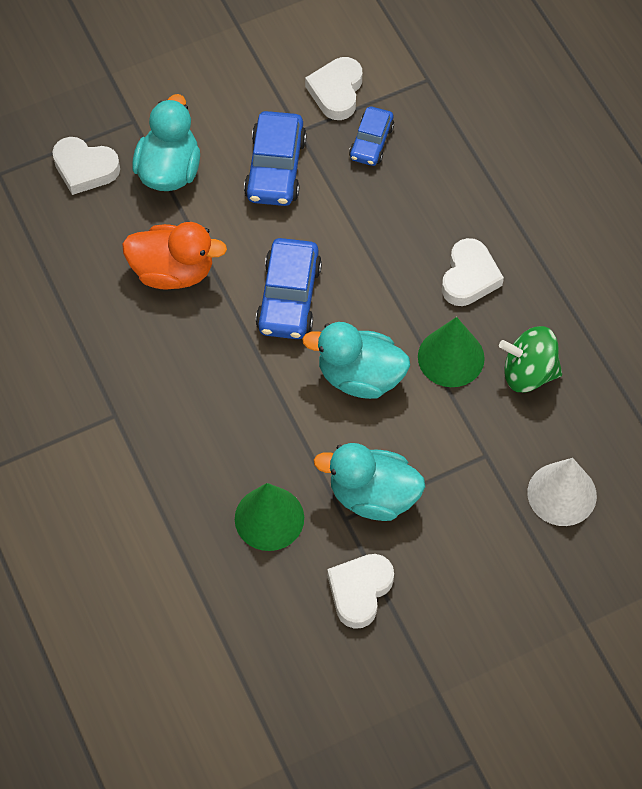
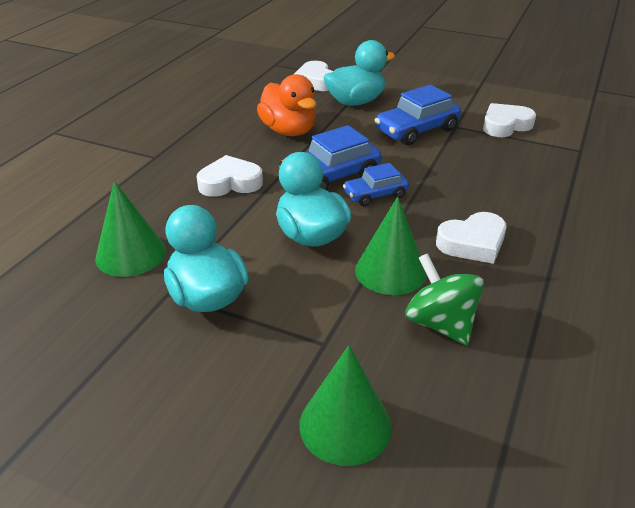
camera: 50 degrees right, 25 degrees down
white heart [327,554,394,629] -> white heart moved to [197,155,263,197]
blue car [349,107,394,166] -> blue car moved to [343,163,409,206]
white cone [527,458,597,526] -> green cone [299,345,392,466]

